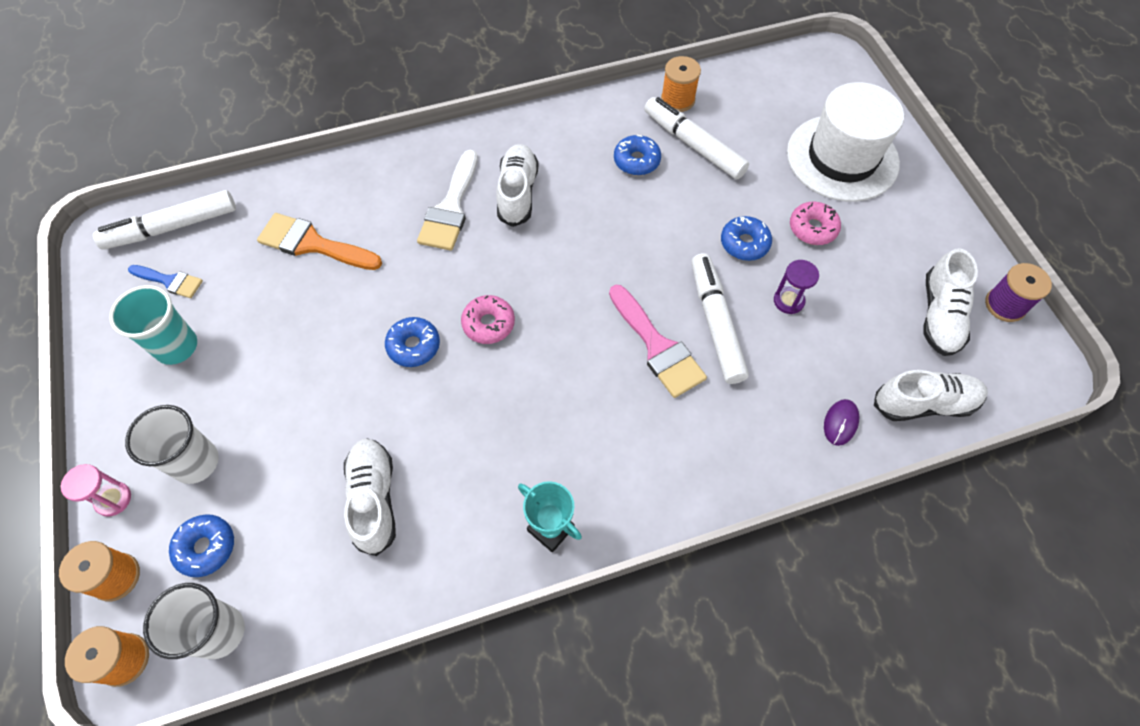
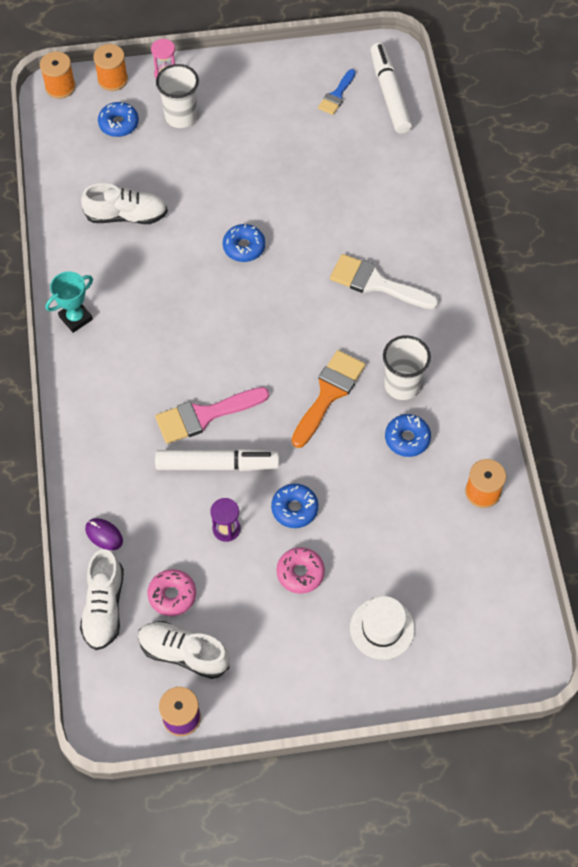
camera: 100 degrees right, 0 degrees up
turquoise cup [109,285,197,365] -> none
white cup [143,583,245,659] -> white cup moved to [383,335,431,400]
orange brush [257,213,382,270] -> orange brush moved to [291,350,366,448]
pink donut [461,295,515,344] -> pink donut moved to [148,569,196,616]
white shoe [496,144,539,227] -> none
white marker [644,97,749,179] -> none
white hat [787,82,904,202] -> white hat [350,596,415,660], size x0.56

